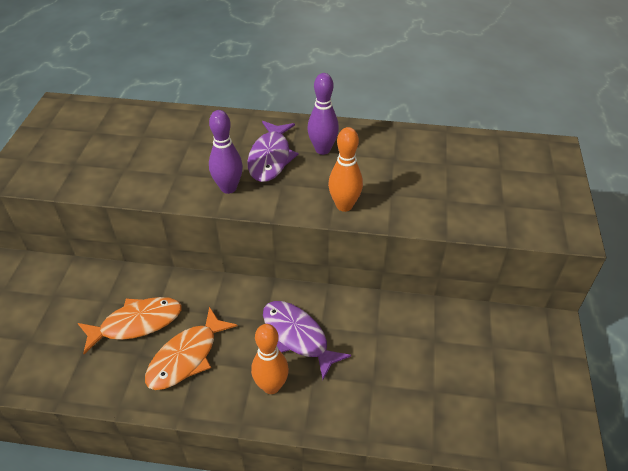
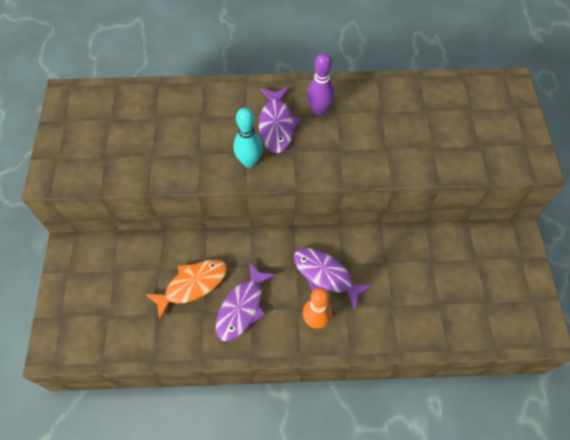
camera: 10 degrees left, 15 degrees up
orange fish [145,306,237,390] -> purple fish [216,262,276,341]
purple bowling pin [209,110,243,194] -> turquoise bowling pin [234,108,263,168]
orange bowling pin [328,127,363,212] -> none

